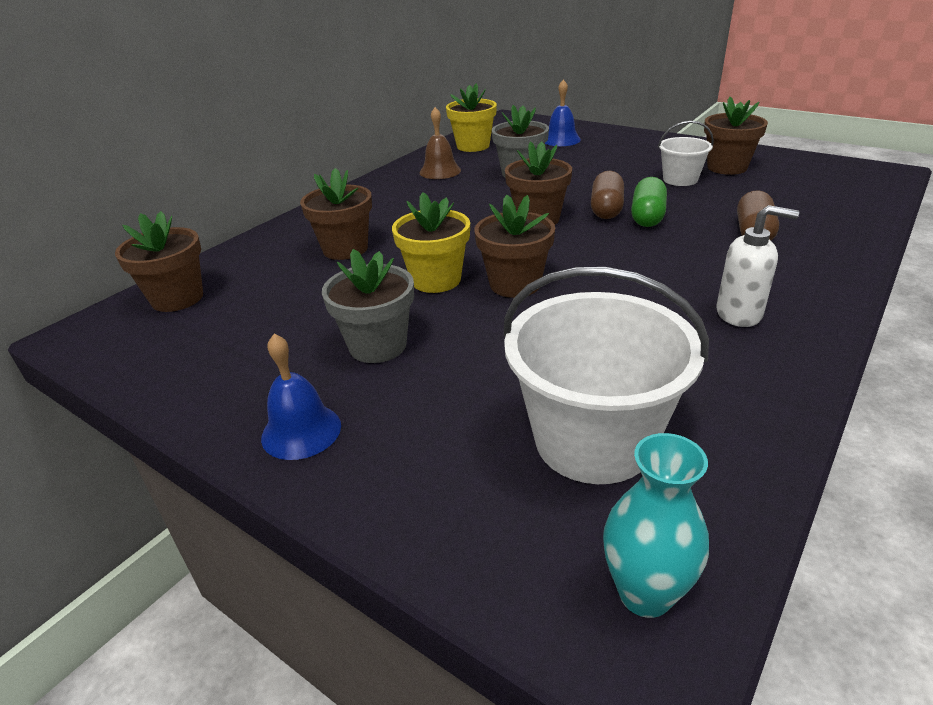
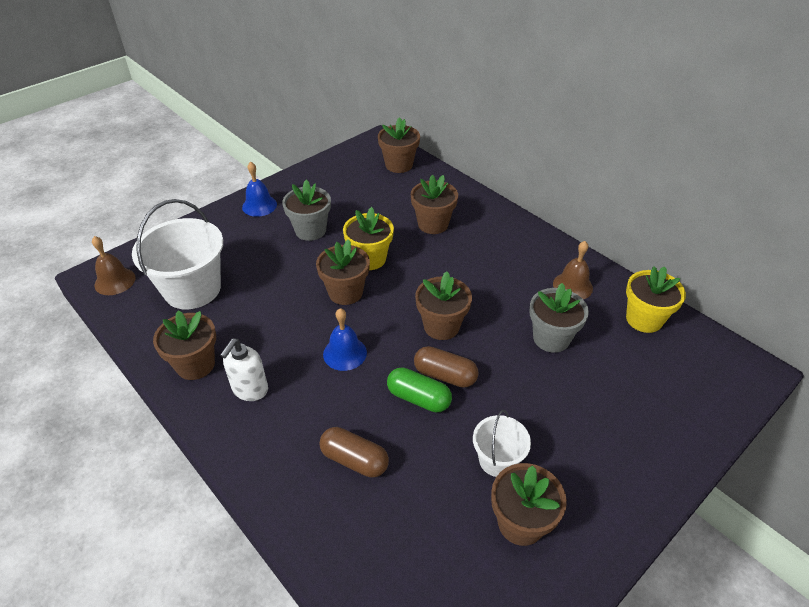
camera: 100 degrees right, 10 degrees up
blue bell [545,79,581,146] -> blue bell moved to [323,308,367,371]
turquoise vase [603,433,709,618] -> brown bell [92,236,136,295]
none -> brown flower pot [153,310,216,380]

